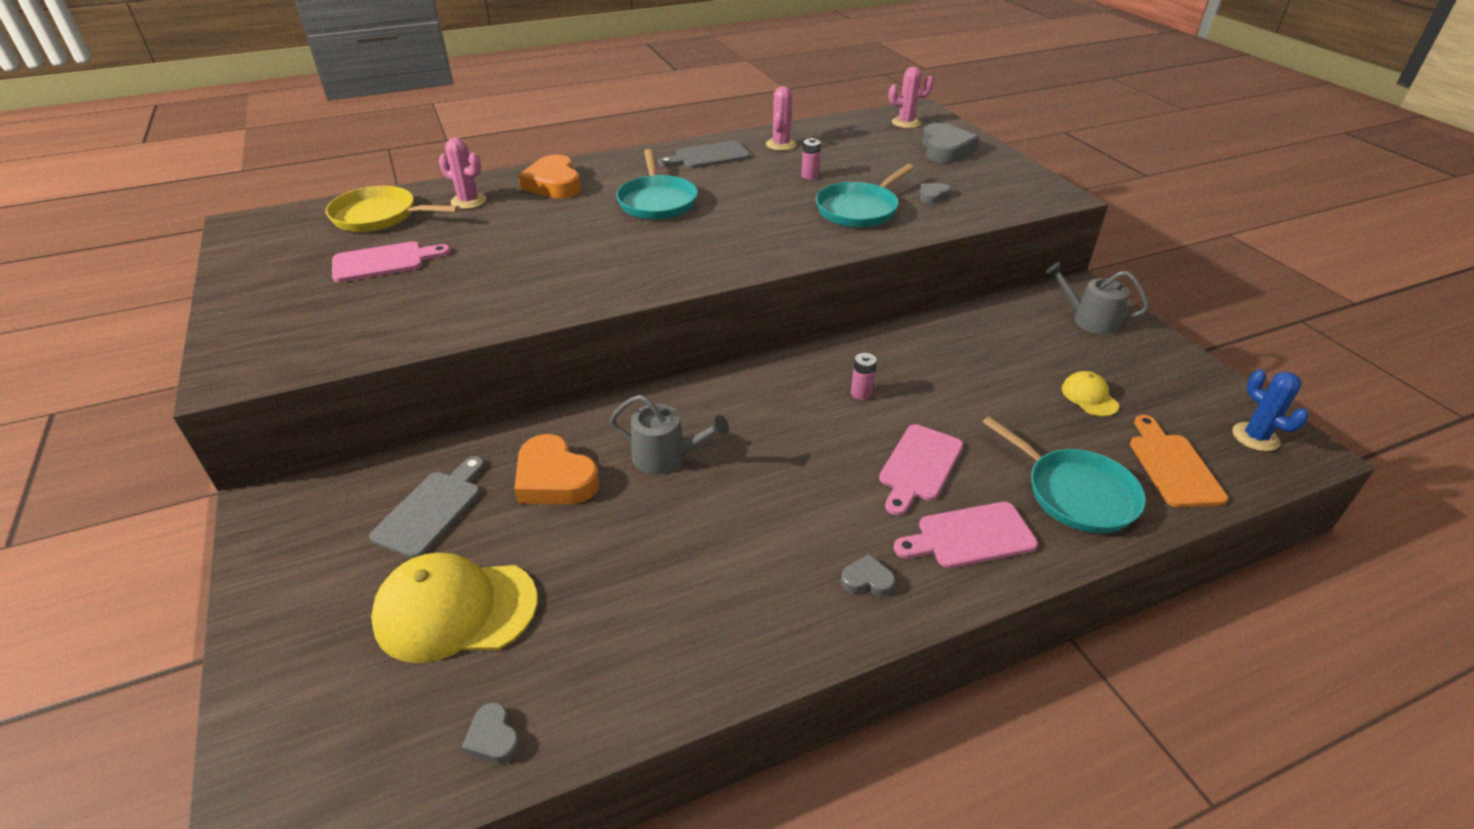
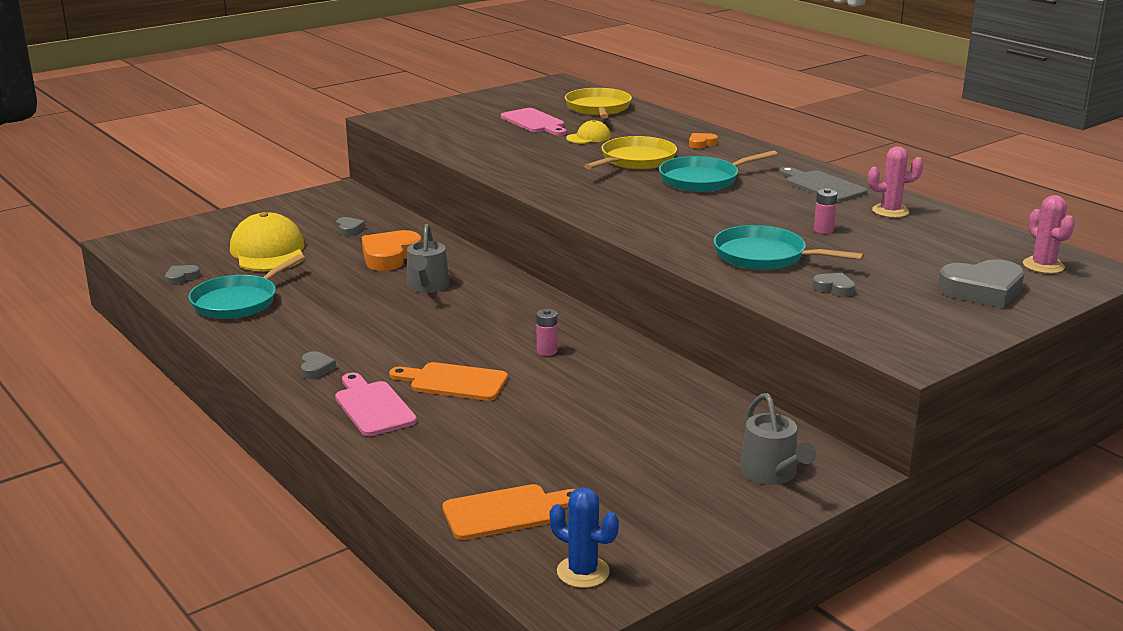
camera: 75 degrees right, 15 degrees down
grey cutting board [369,456,485,559] -> grey heart [336,217,365,236]
pink cactus [439,138,486,209] -> none
orange heart [518,155,581,199] -> orange heart [689,133,718,149], size x0.49
pink cutting board [879,424,963,516] -> orange cutting board [389,362,508,401]
turquoise pan [982,416,1146,533] -> turquoise pan moved to [189,254,305,319]
grey watering can [1046,262,1149,335] -> grey watering can turned 150 degrees clockwise [740,393,816,485]
yellow cap [1062,371,1119,417] -> yellow cap moved to [566,120,611,144]
blue cactus [1233,369,1309,451] -> blue cactus turned 75 degrees clockwise [550,487,619,588]
none -> yellow pan [584,136,677,169]

